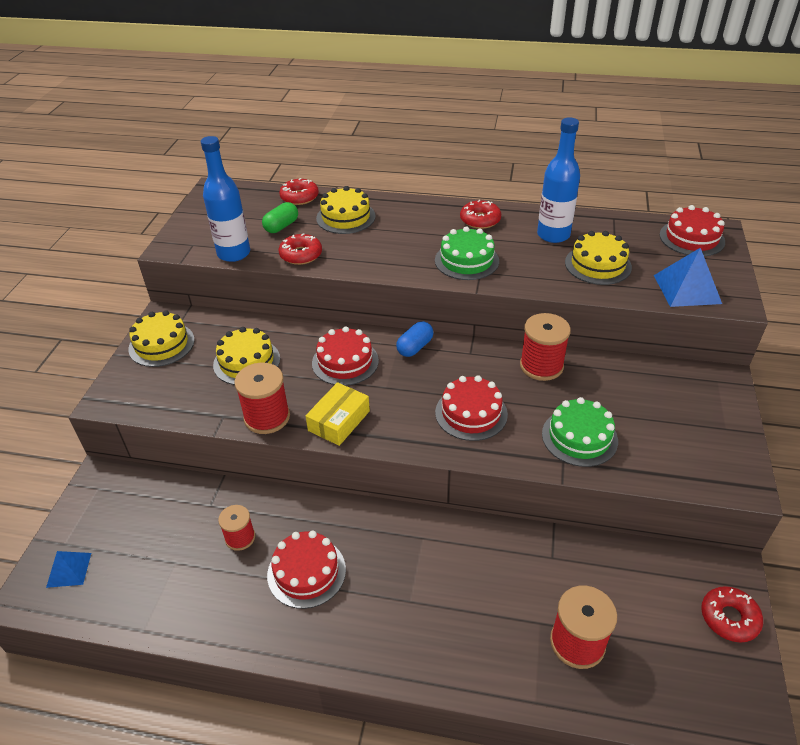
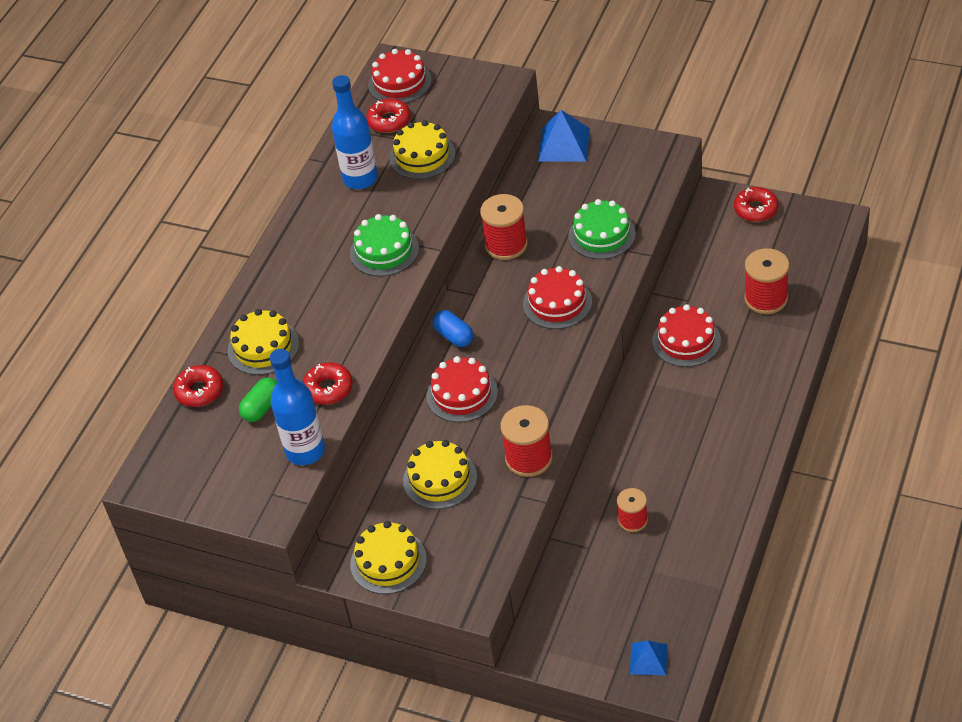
camera: 75 degrees left, 5 degrees up
green capsule [262,202,298,233] -> green capsule turned 75 degrees clockwise [239,378,277,422]
red cake [267,530,346,609] -> red cake moved to [652,304,721,367]
yellow box [305,382,370,446] -> none
red donut [460,200,501,229] -> red donut moved to [366,98,411,133]
blue pyramid [654,248,722,307] -> blue pyramid moved to [538,110,590,162]

